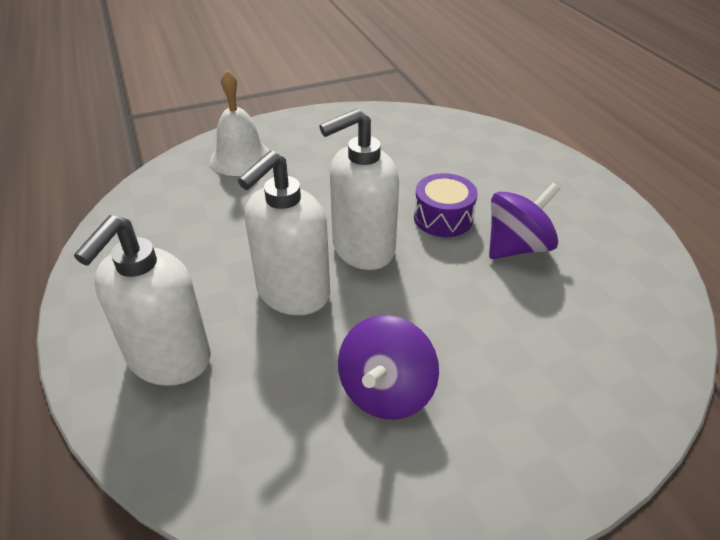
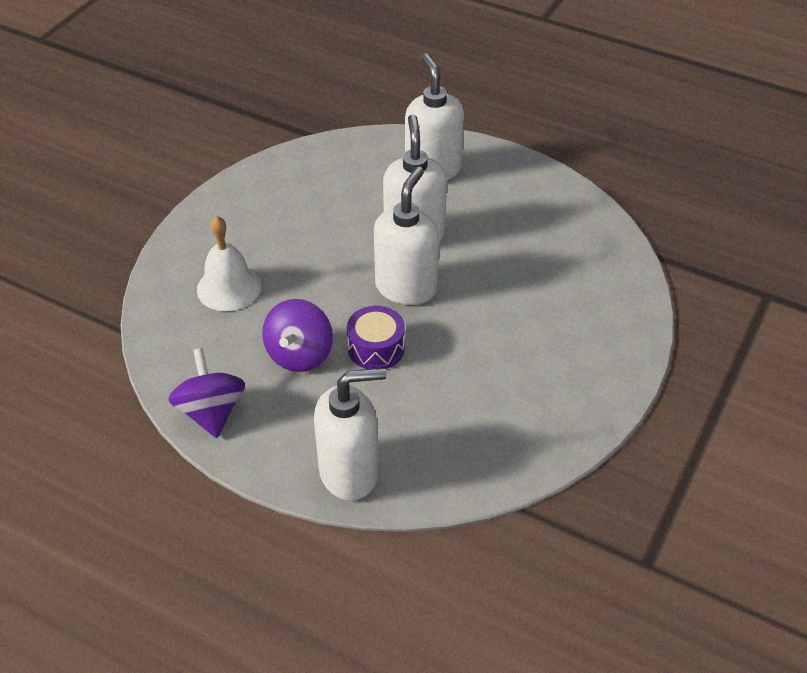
camera: 140 degrees right, 5 degrees up
white bell [210,70,270,176] -> white bell moved to [197,216,261,311]
purple spinning top [338,315,439,419] -> purple spinning top moved to [168,348,245,438]
none -> white soap dispenser [314,368,386,501]

